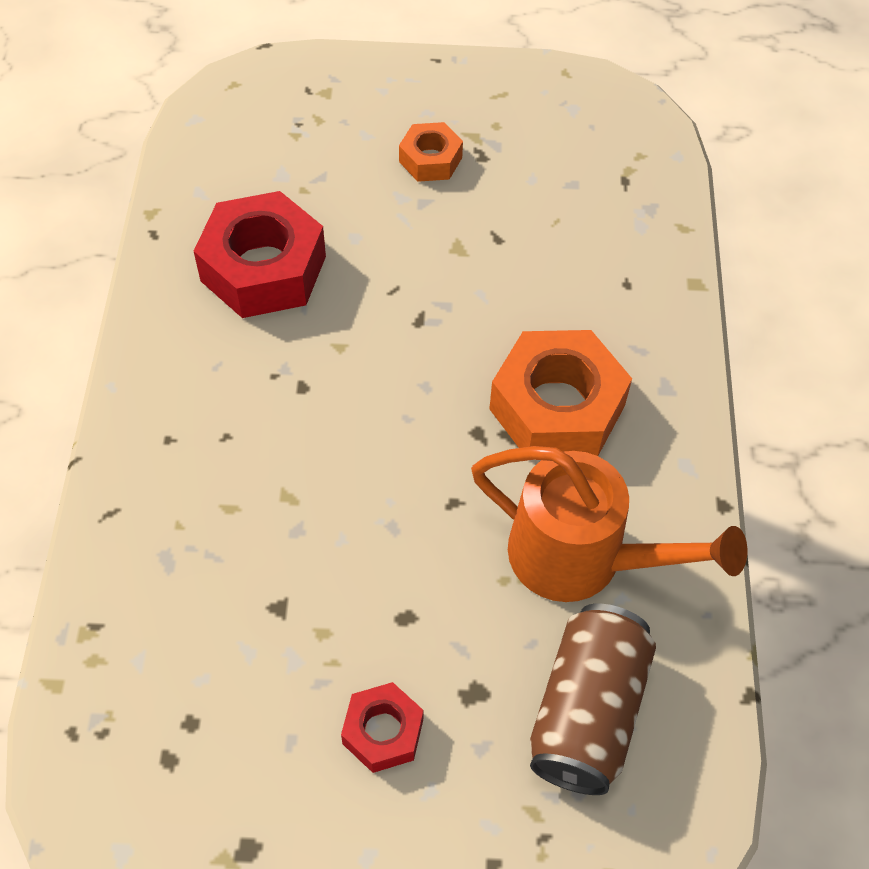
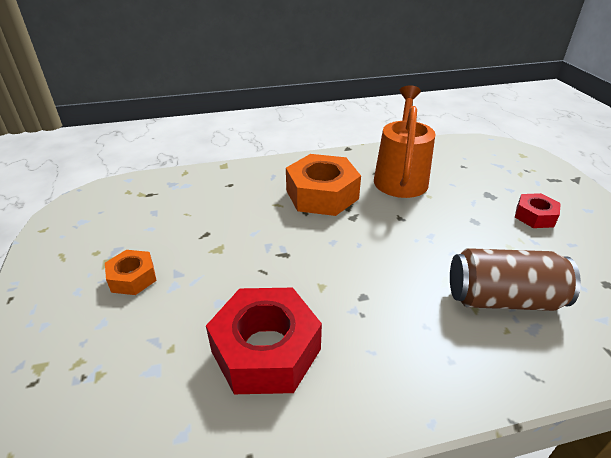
camera: 105 degrees left, 20 degrees down
brown can [529,604,656,795] -> brown can moved to [450,248,581,311]

